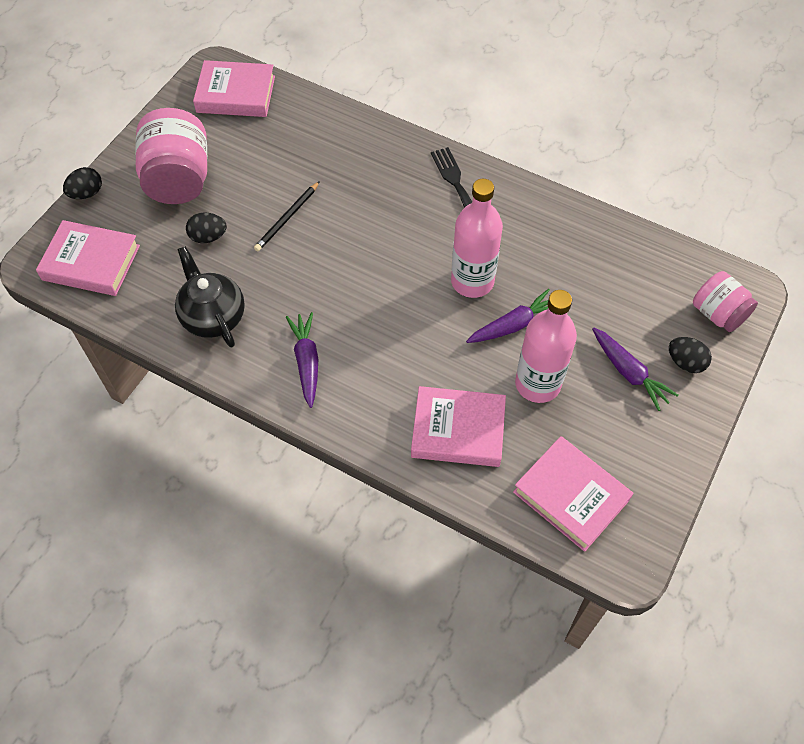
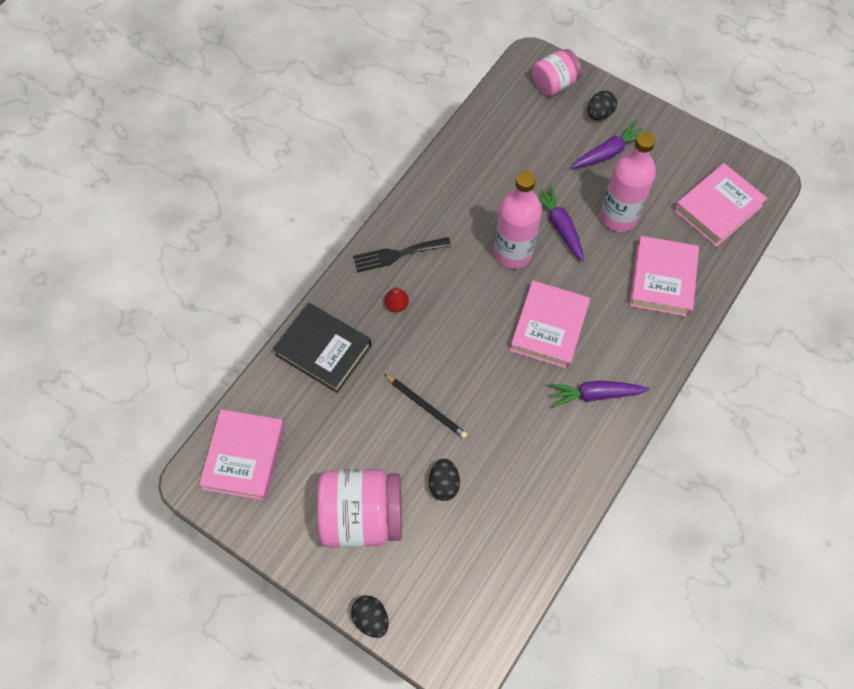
camera: 85 degrees left, 5 degrees up
pink book [36,220,140,296] -> pink book moved to [510,281,590,369]
black teapot [175,246,245,347] -> none
none -> black book [273,303,372,393]
none -> red pear [385,287,409,312]

